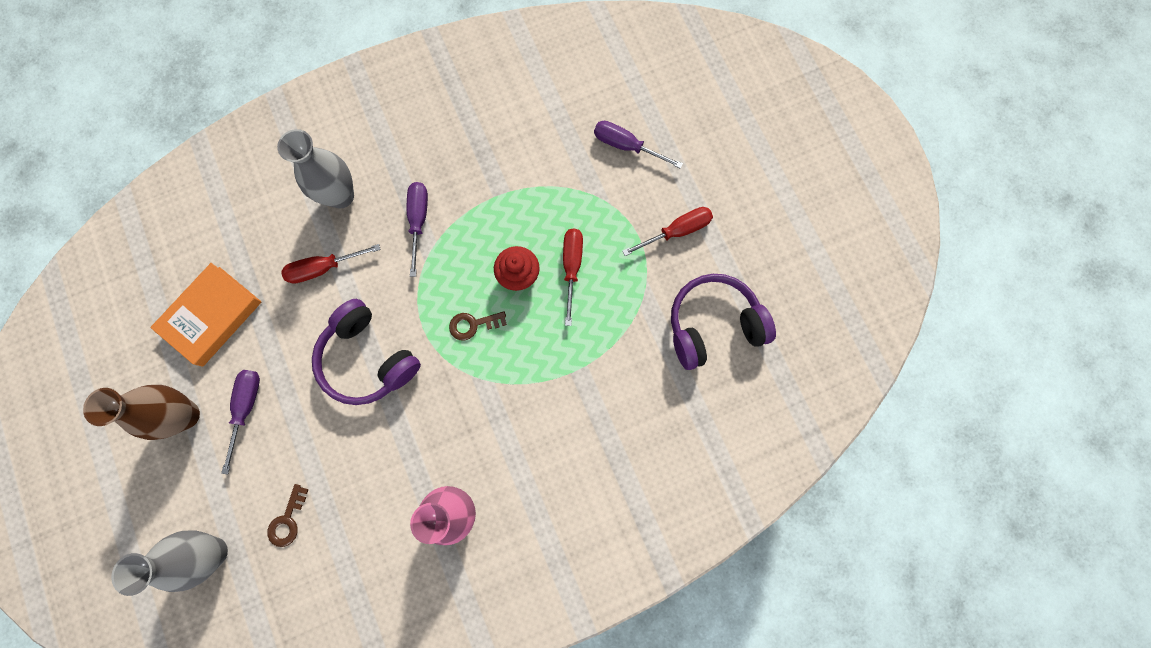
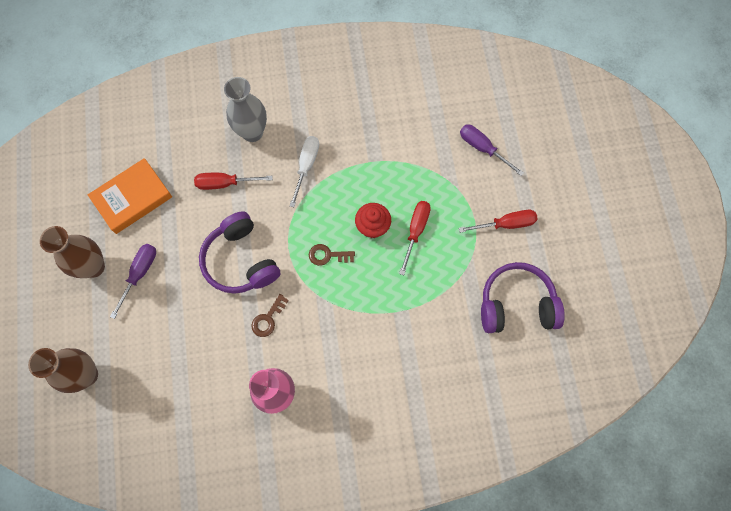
camera: 15 degrees right, 5 degrees down
grey vase [111,531,228,596] -> brown vase [28,348,98,393]
brown key [267,484,309,547] -> brown key moved to [251,294,289,337]
purple screwdriver [407,182,428,277] -> white screwdriver [290,136,319,207]

